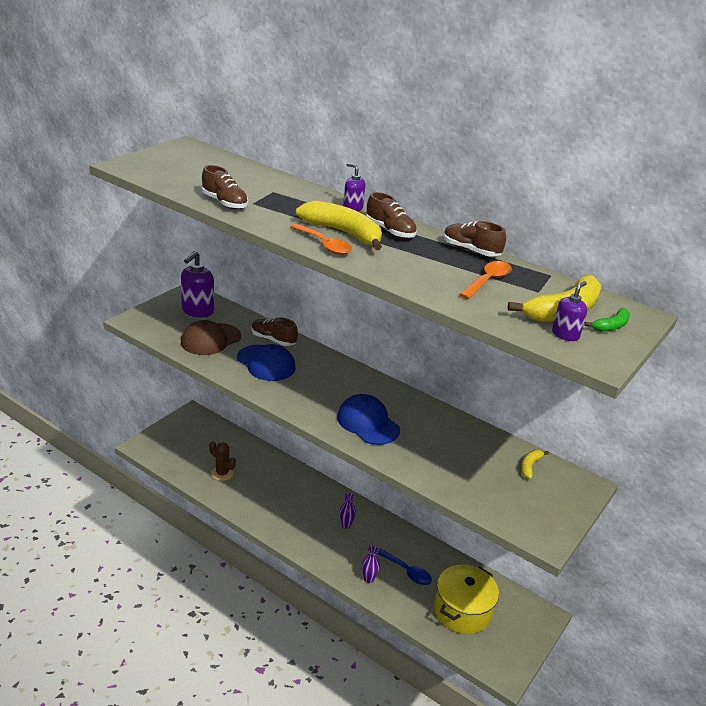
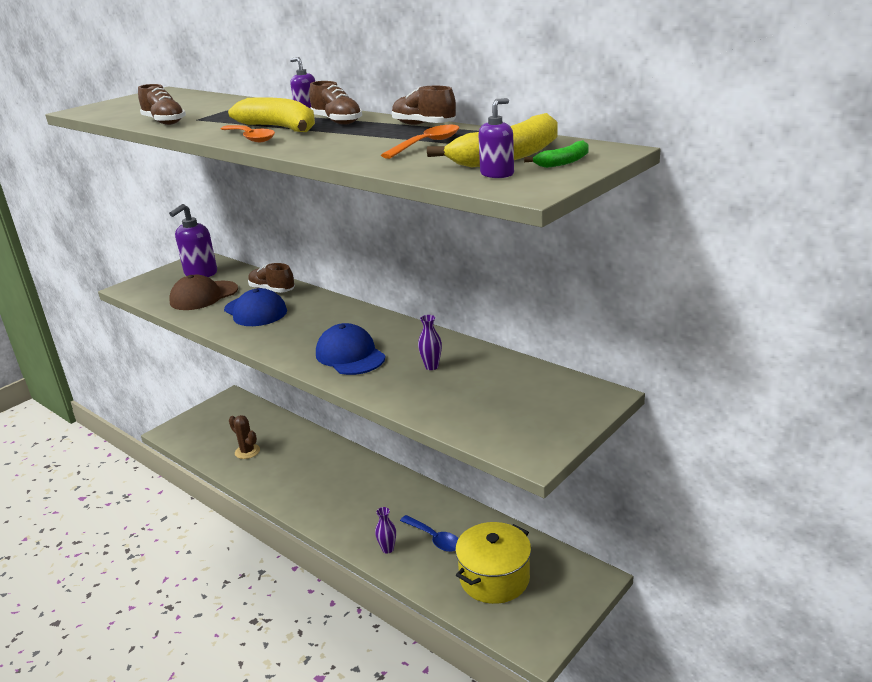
camera: 10 degrees right, 5 degrees down
purple vase [339,493,356,529] -> purple vase moved to [418,315,442,370]
yellow banana [521,450,549,479] -> none

